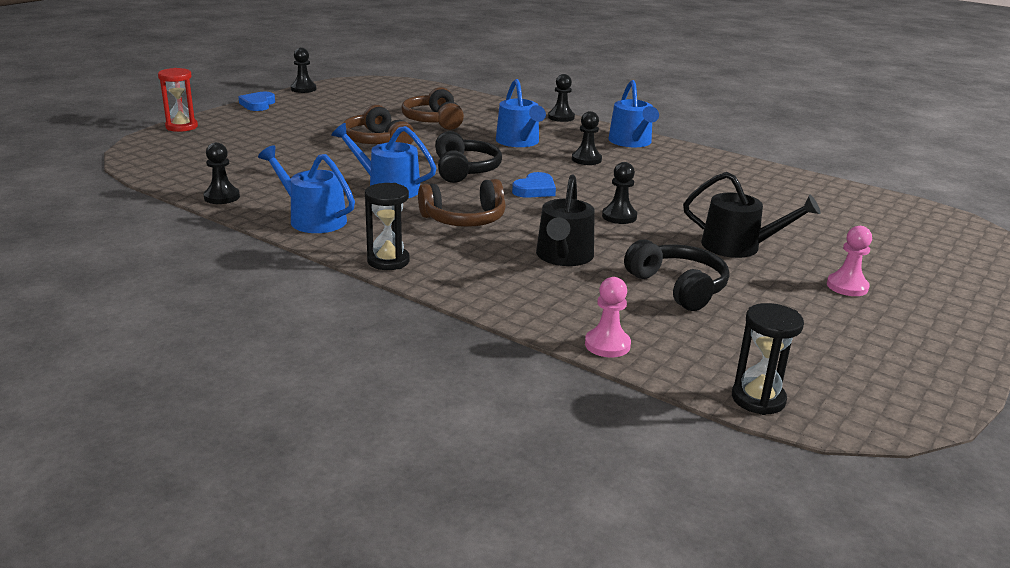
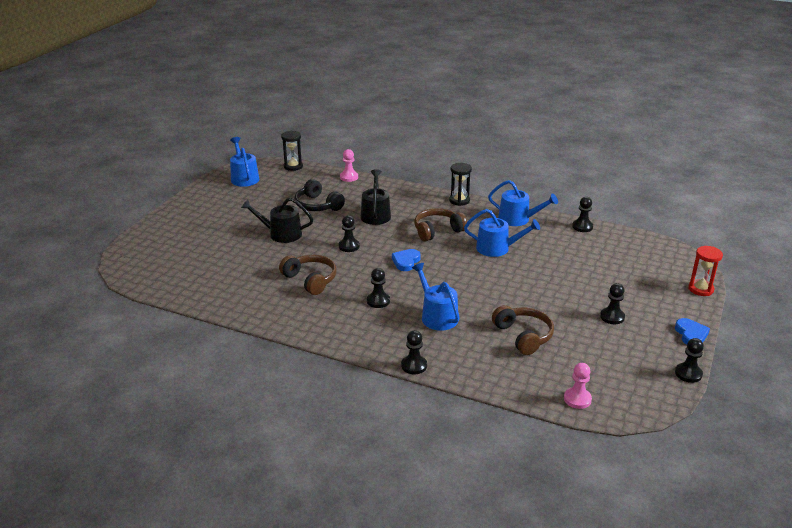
camera: 170 degrees right, 5 degrees up
brown headphones [343,105,414,144] -> brown headphones moved to [279,255,337,295]
black headphones [435,131,502,183] -> none
blue watering can [608,80,659,147] -> blue watering can moved to [230,137,259,187]
pink pawn [827,226,872,296] -> pink pawn moved to [564,363,592,409]
none -> black pawn [600,283,625,324]

